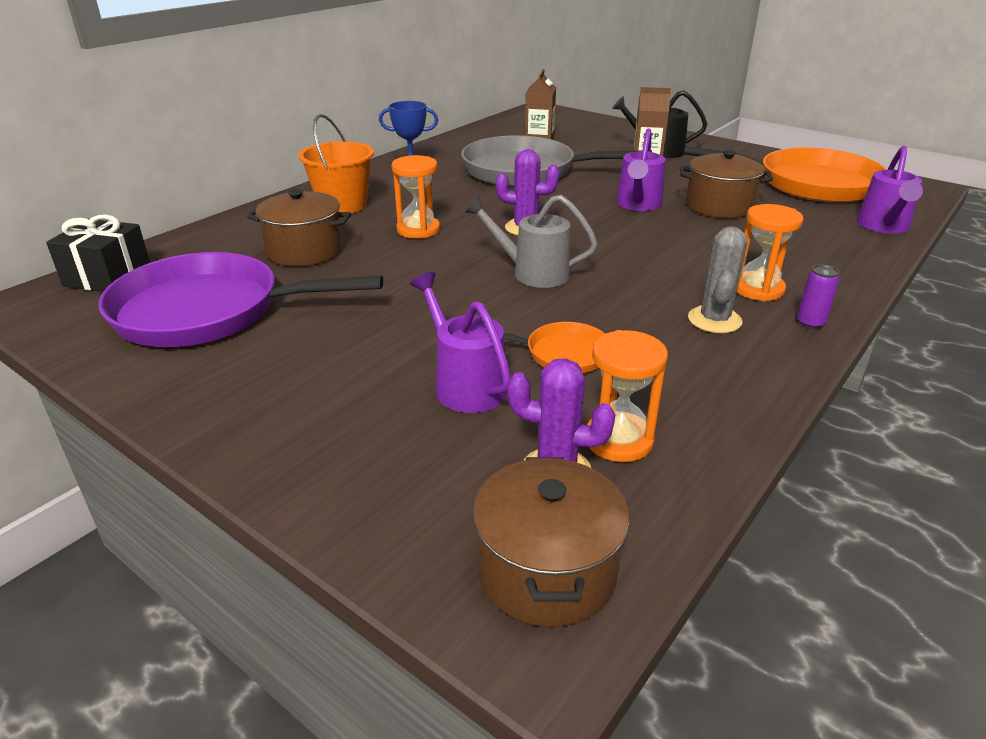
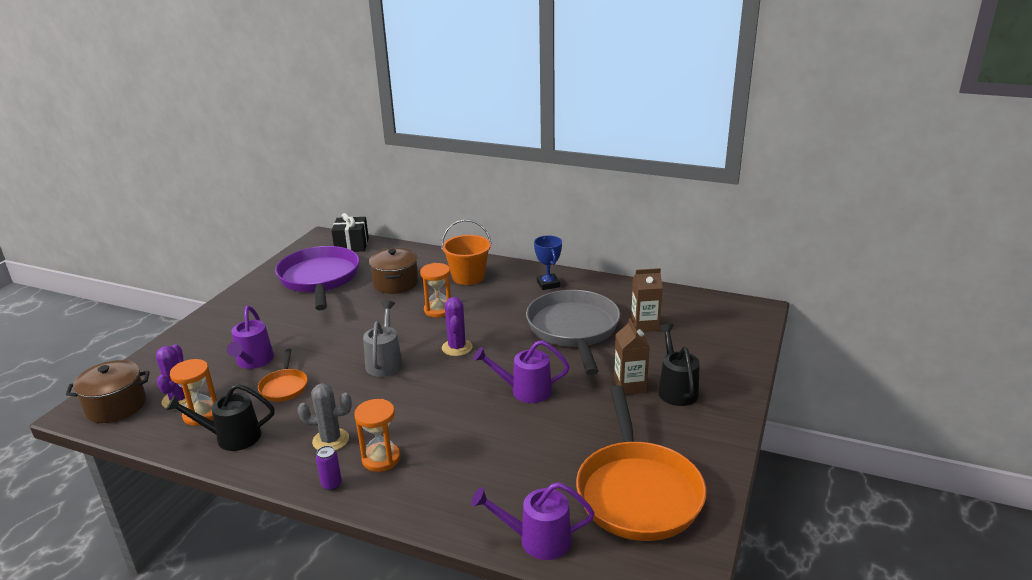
camera: 75 degrees right, 5 degrees down
purple watering can [410,272,511,413] -> purple watering can turned 135 degrees clockwise [227,306,274,369]
brown pot [680,150,773,218] -> none
none -> black watering can [166,384,275,451]

